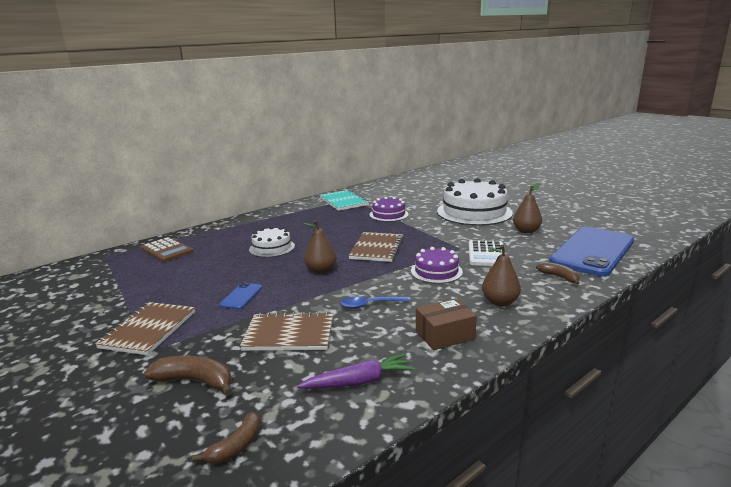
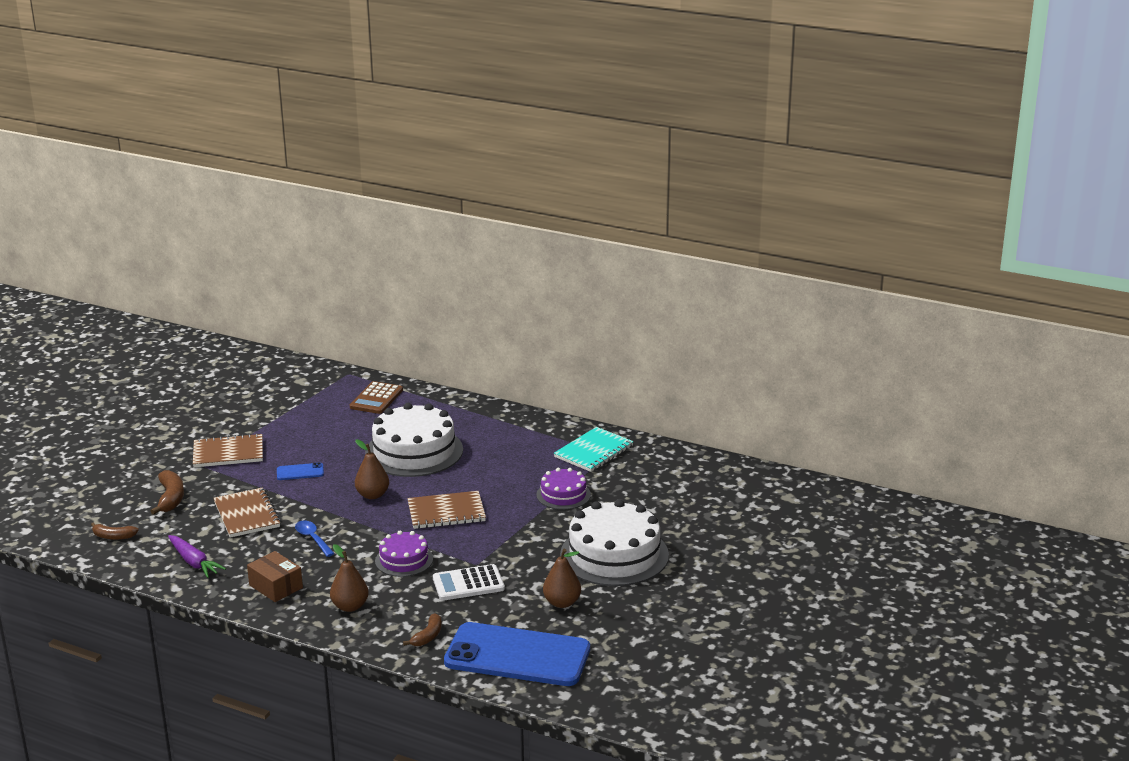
camera: 65 degrees right, 5 degrees up
white cake [249,226,295,257] -> white cake [365,403,463,477], size x1.88

